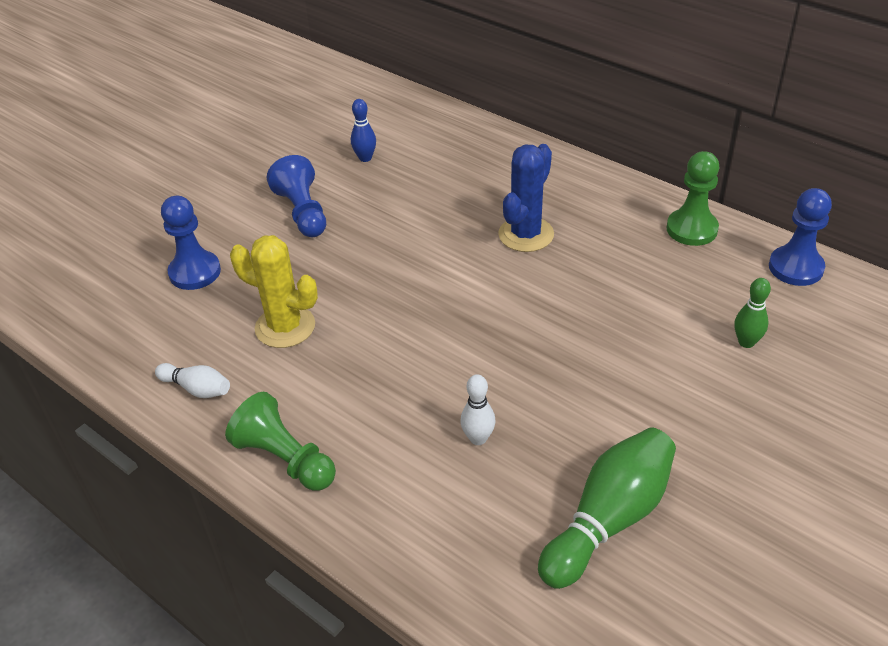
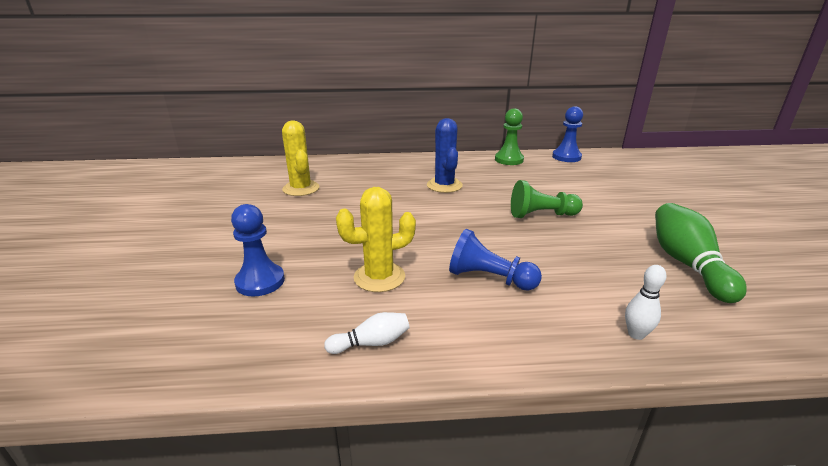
camera: 45 degrees left, 15 degrees down
green pawn [225,392,336,491] -> green pawn moved to [511,180,583,218]
blue pawn [267,155,326,237] -> blue pawn moved to [449,229,542,291]
blue bowling pin [351,99,376,162] -> yellow cactus [282,121,320,196]
white bowling pin [460,374,496,445] -> white bowling pin moved to [625,265,666,340]
green bowling pin [734,278,771,348] -> none

